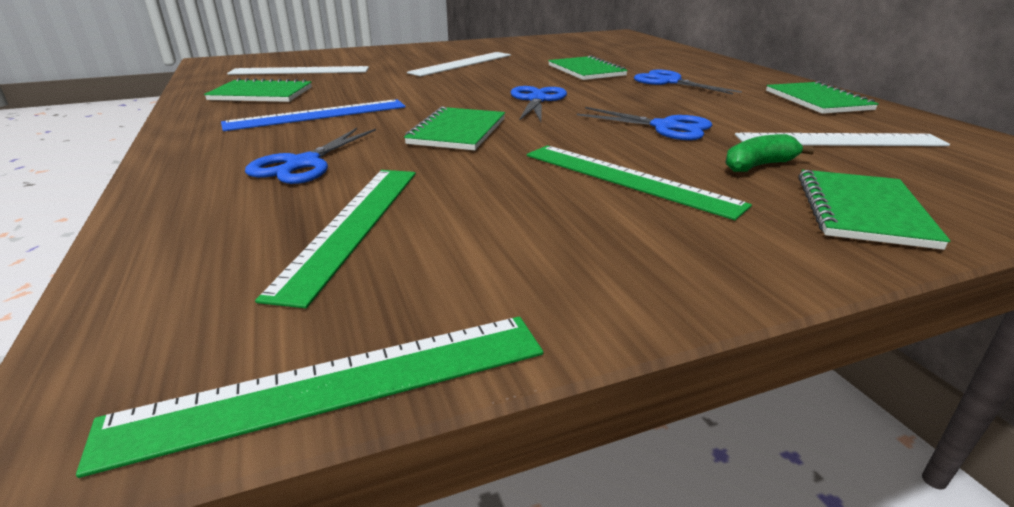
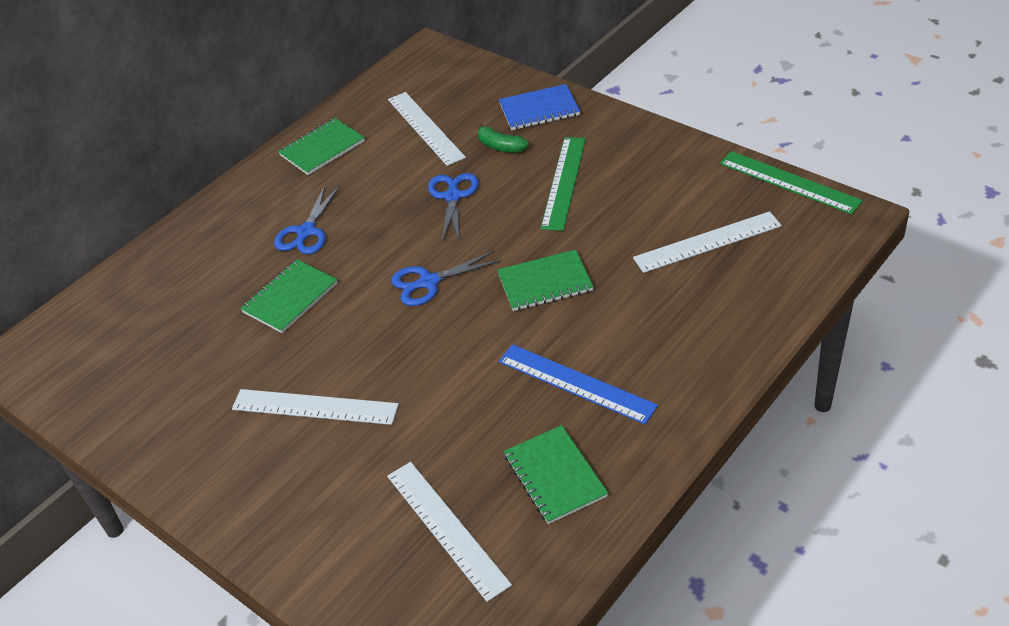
camera: 115 degrees left, 15 degrees up
blue scissors [245,128,376,184] -> none
green ruler [255,170,416,308] -> white ruler [633,211,782,273]
green notebook [799,170,950,250] -> blue notebook [499,84,580,130]

